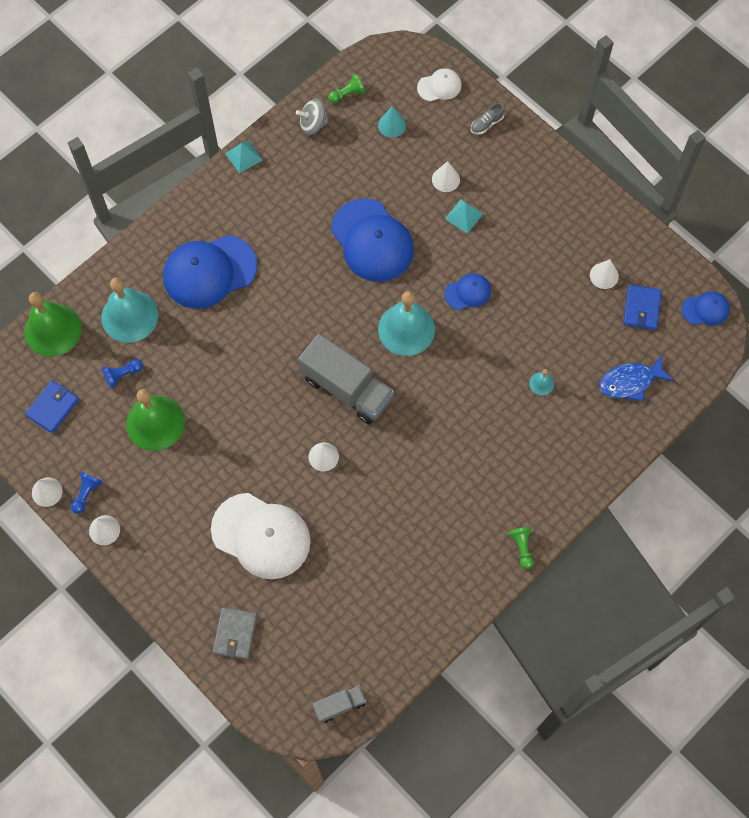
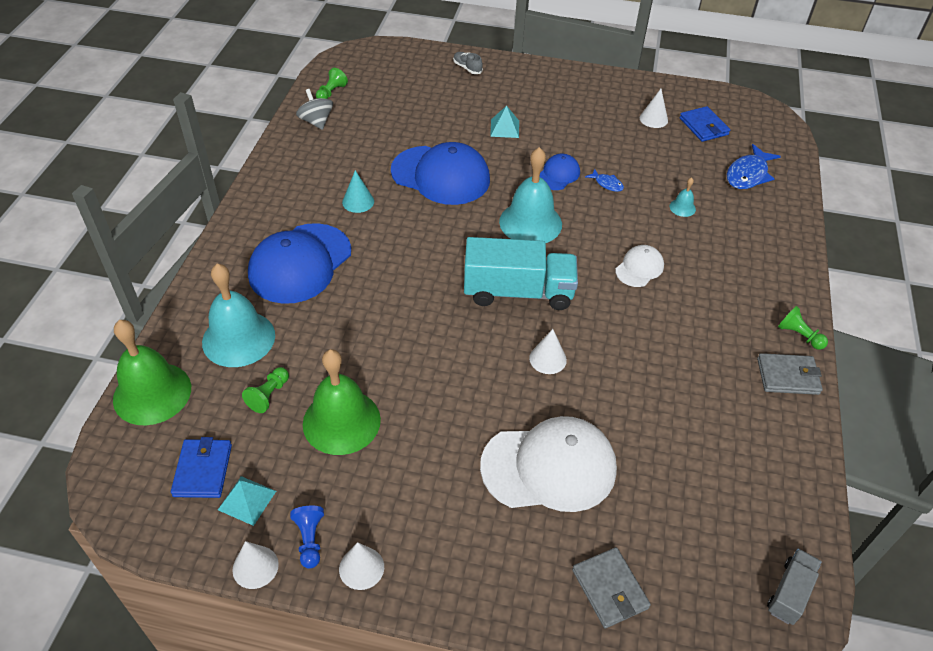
camera: 35 degrees left, 20 degrees down
blue pawn [102,359,143,388] -> green pawn [242,367,289,413]
turquoise pyramid [225,140,262,173] -> turquoise pyramid moved to [218,476,276,526]
grey spinning top [296,98,329,135] -> grey spinning top turned 105 degrees clockwise [296,89,333,130]
grey truck [298,334,394,424] -> turquoise truck [464,237,578,310]
turquoise cone [378,106,406,138] -> turquoise cone moved to [342,170,374,213]
white cap [417,68,461,101] -> white cap moved to [615,245,664,287]
white cone [432,161,460,192] -> none
grey shoe [471,103,505,134] -> grey shoe turned 120 degrees clockwise [453,52,483,74]
blue cap [682,292,730,325] -> none
none -> blue fish [585,169,624,192]
none -> grey wallet [757,353,823,395]

